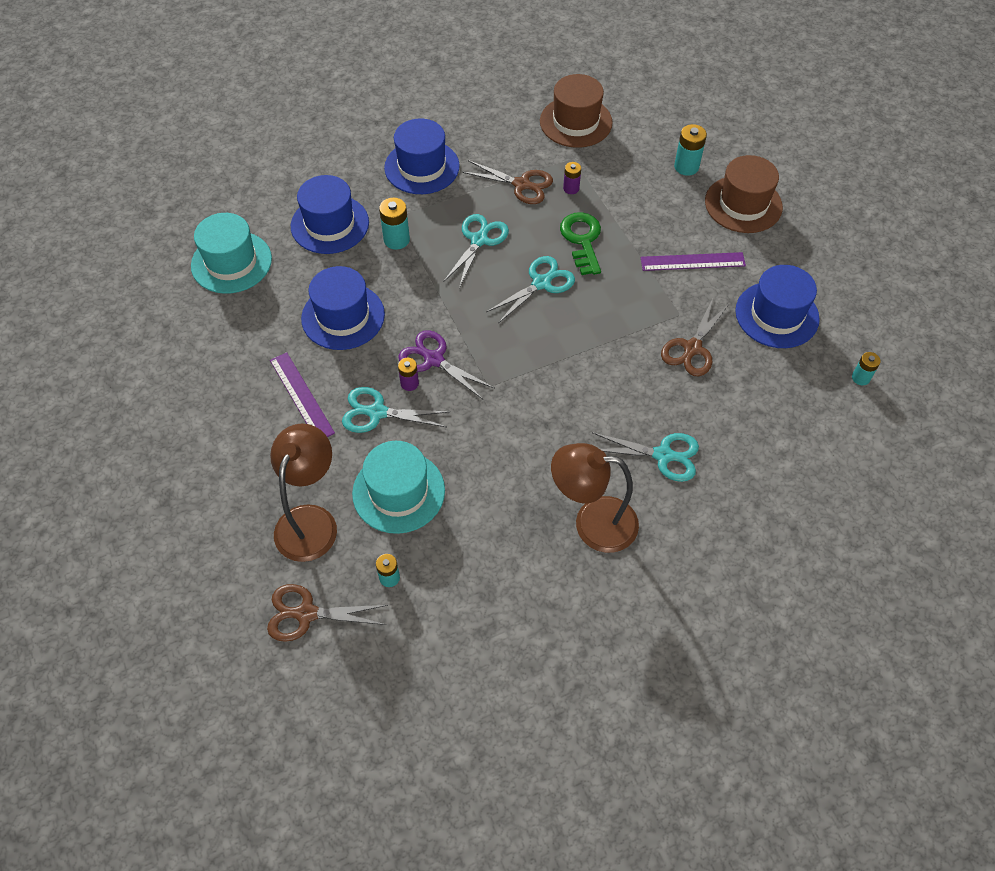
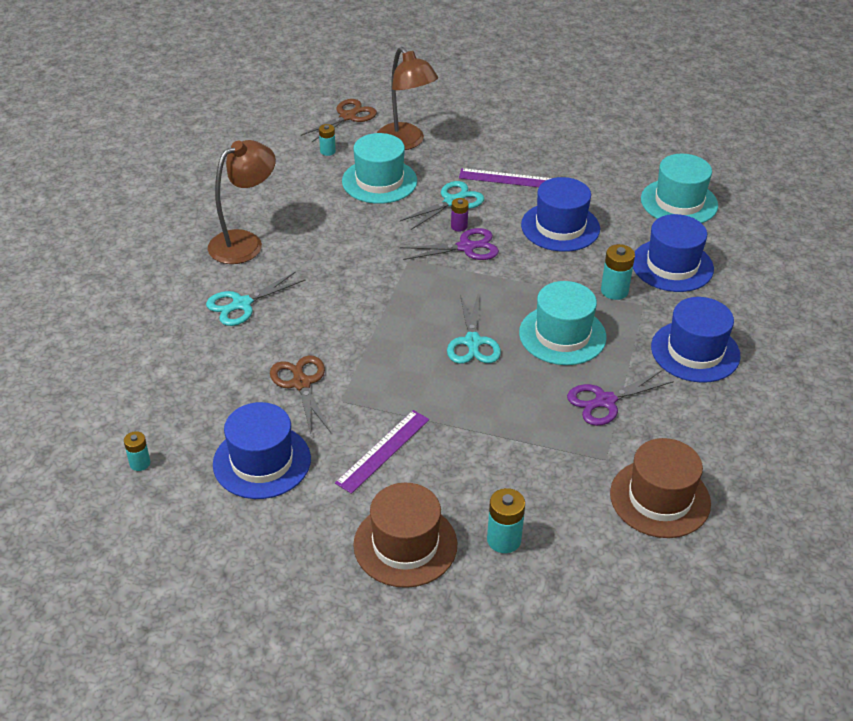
camera: 130 degrees right, 15 degrees down
turquoise scissors [443,214,509,288] -> turquoise hat [519,281,607,365]
brown scissors [462,160,553,204] -> purple scissors [567,370,674,426]
green key [560,212,601,275] -> none
purple battery [563,162,581,194] -> none

